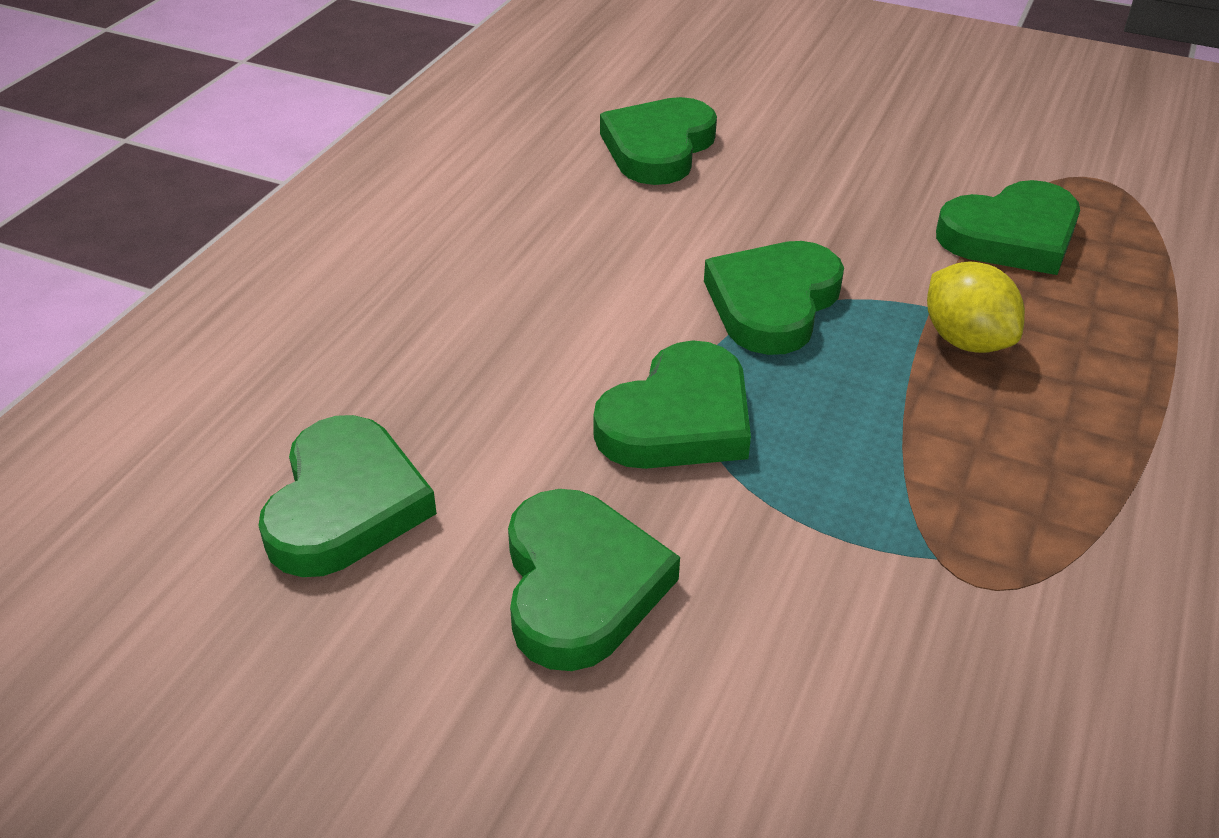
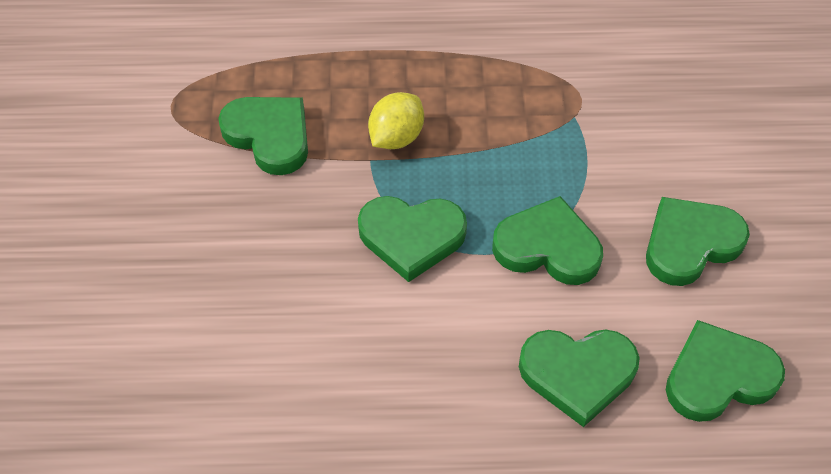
camera: 115 degrees left, 15 degrees up
green heart [600,97,717,185] -> green heart moved to [519,329,640,427]

